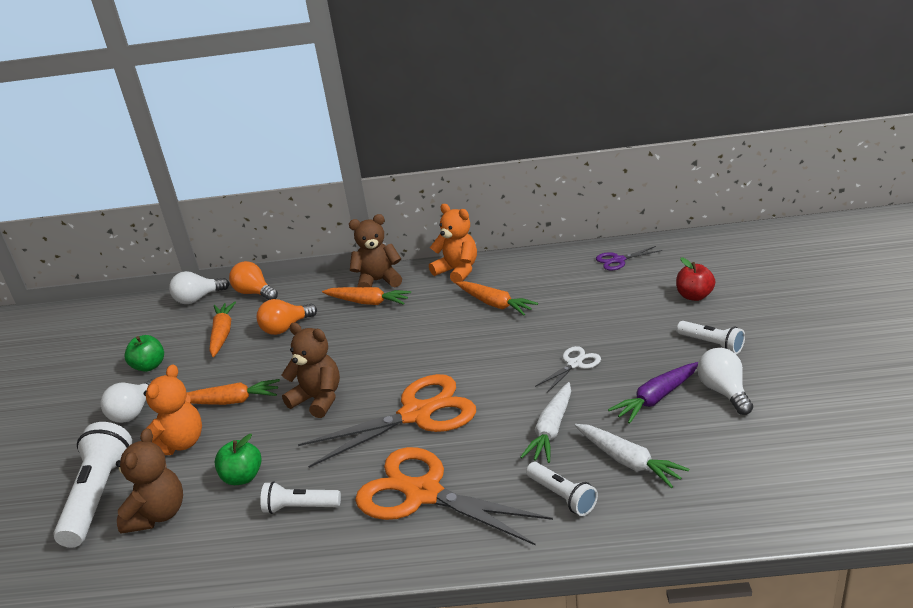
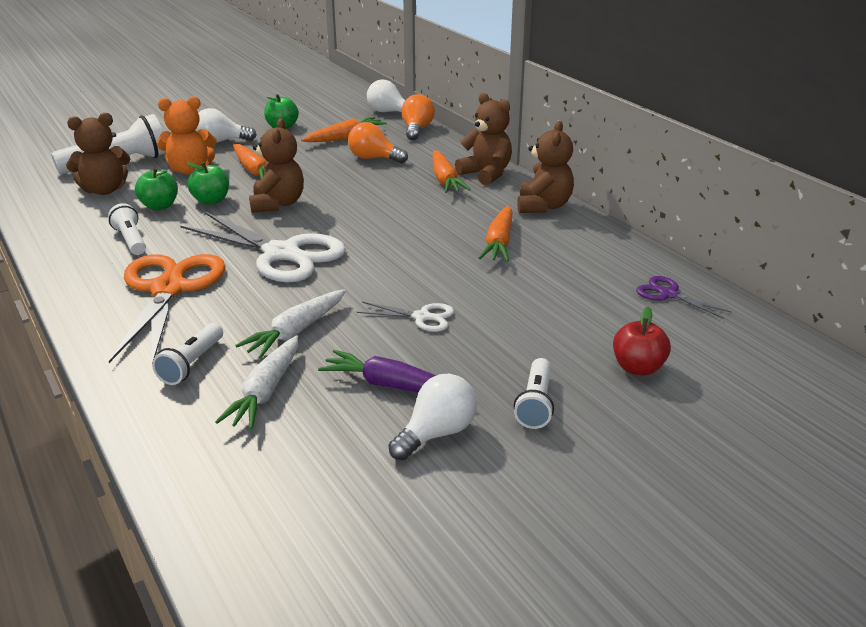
camera: 55 degrees right, 0 degrees up
orange scissors [298,374,476,468] -> white scissors [181,212,346,283]
orange teddy bear [429,204,477,284] -> brown teddy bear [517,121,574,213]
white carrot [521,382,571,463] -> white carrot turned 45 degrees counterclockwise [235,290,346,358]
none -> green apple [186,162,229,205]

